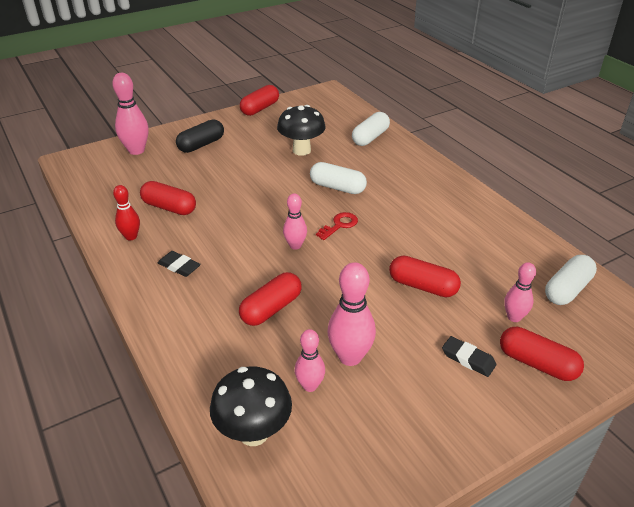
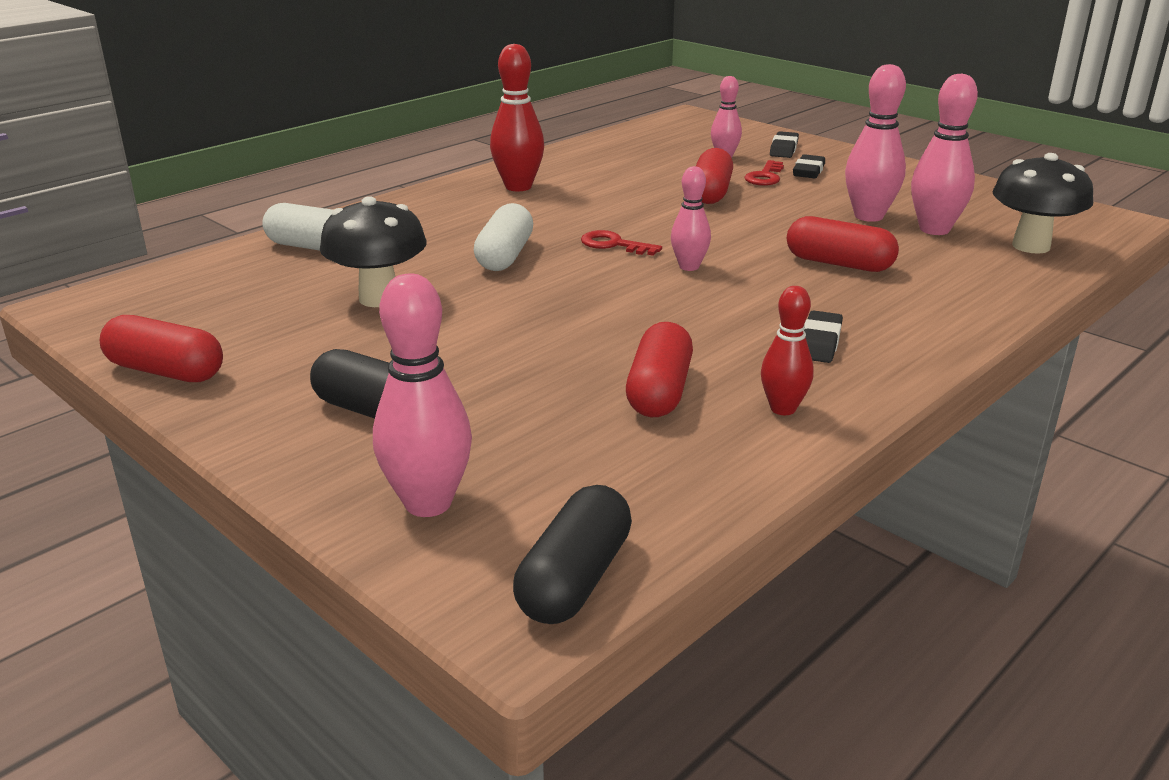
camera: 105 degrees left, 10 degrees down
pink bowling pin [295,329,325,392] -> pink bowling pin [911,73,978,235], size x1.61
red capsule [500,327,584,381] -> black eraser [770,131,799,158]
white capsule [545,255,597,305] -> none
none -> red bowling pin [490,44,544,191]
none -> black capsule [513,485,632,624]
none -> red key [744,160,784,186]

